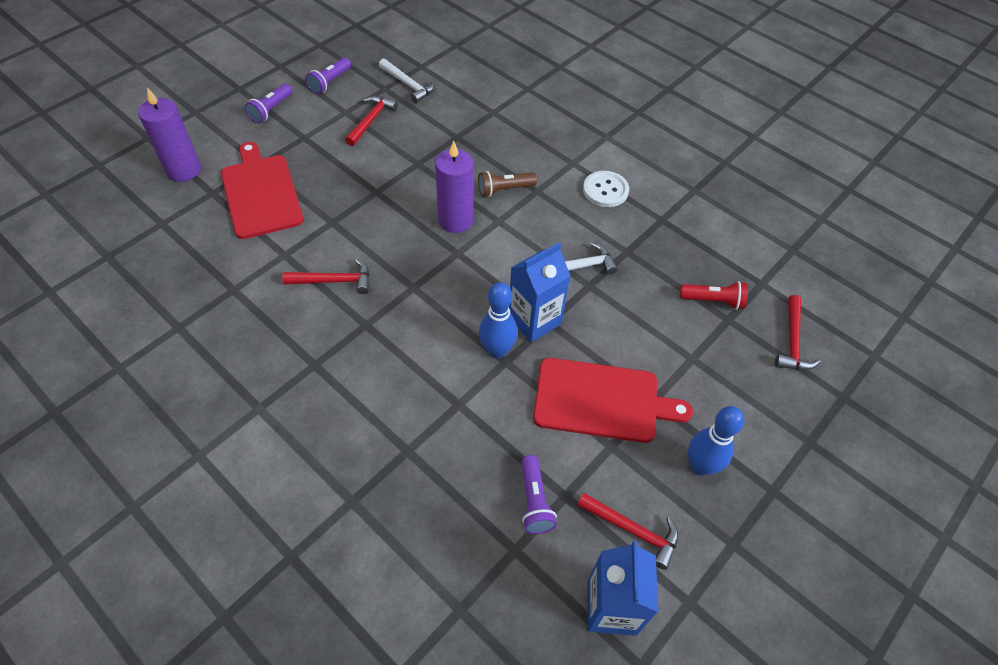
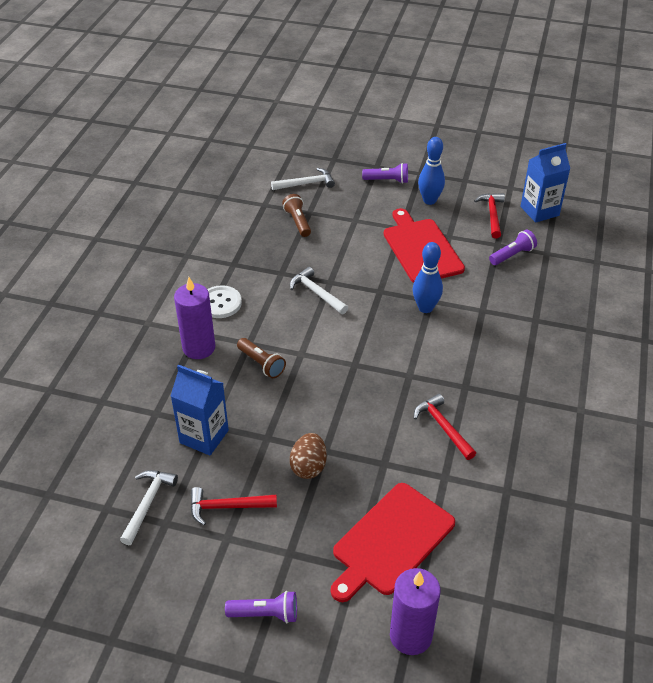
camera: 115 degrees left, 10 degrees down
purple flashlight [305,57,351,94] -> purple flashlight moved to [362,163,408,184]
purple candle [435,141,474,233] -> purple candle moved to [174,277,215,359]
blue carton [509,242,570,342] -> blue carton moved to [171,364,229,456]
red flashlight [680,281,748,310] -> brown flashlight [282,194,311,237]
red hammer [775,295,821,370] -> white hammer [271,168,335,190]
none -> brown egg [290,433,327,479]

